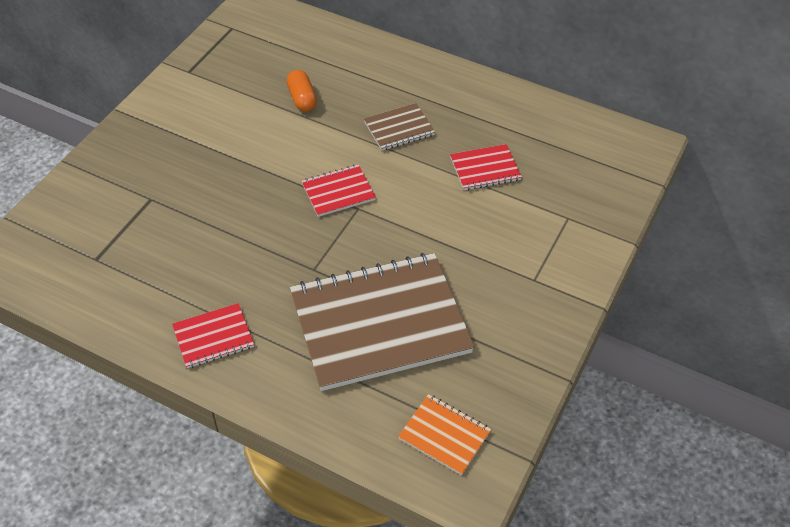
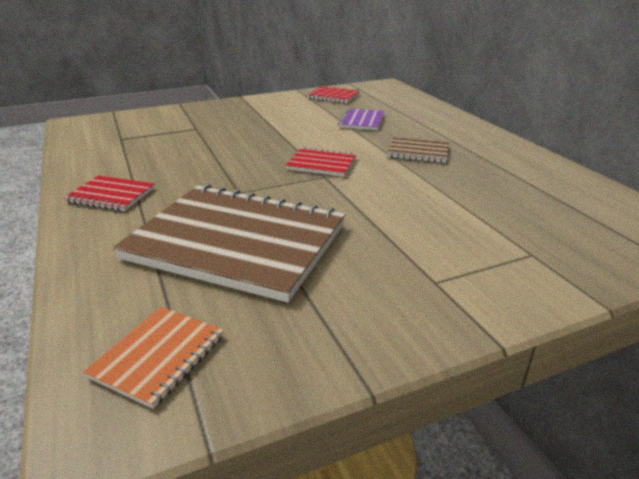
camera: 40 degrees right, 20 degrees down
orange capsule [287,70,317,112] -> purple notebook [338,108,384,130]
orange notebook [398,394,491,475] -> orange notebook turned 45 degrees clockwise [83,307,224,409]
red notebook [450,144,522,190] -> red notebook moved to [307,86,360,103]

